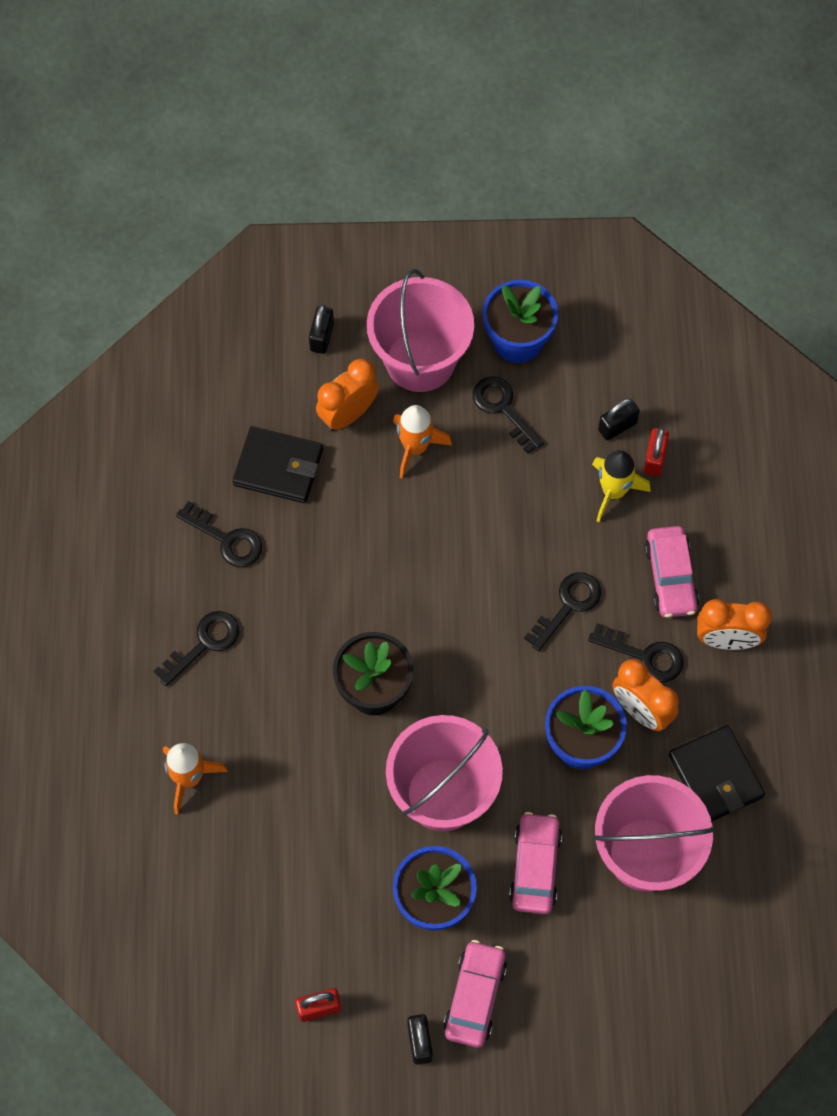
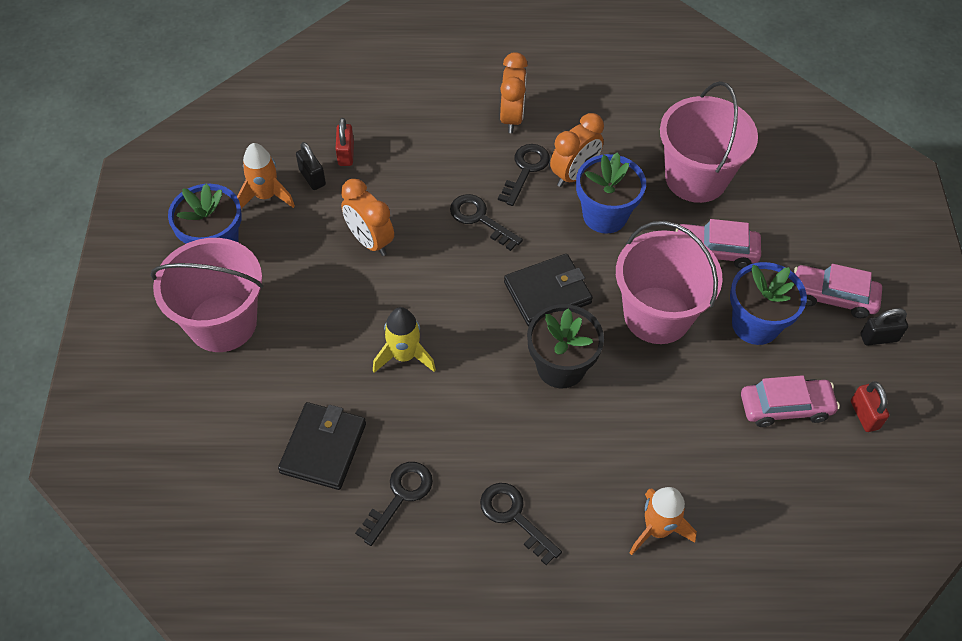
camera: 90 degrees left, 10 degrees down
black padlock [309,304,334,354] -> none
orange clock [316,359,379,431] -> orange clock moved to [341,179,394,256]
orange rocket [393,405,452,479] -> orange rocket moved to [237,143,295,209]
black key [473,377,544,454] -> none
yellow rocket [592,450,650,522] -> yellow rocket moved to [373,307,436,373]
red padlock [644,427,669,476] -> red padlock turned 75 degrees clockwise [336,118,354,166]
pink car [644,526,699,618] -> pink car moved to [741,375,840,427]
black wallet [669,725,765,822] -> black wallet moved to [504,254,593,326]

